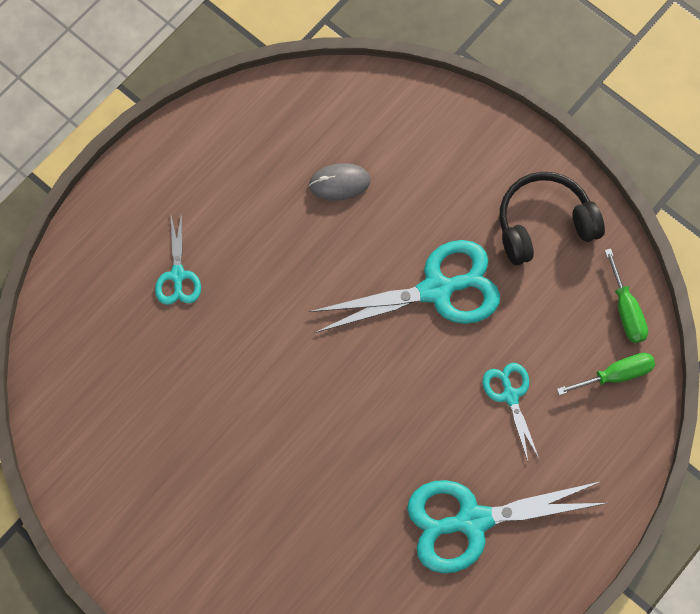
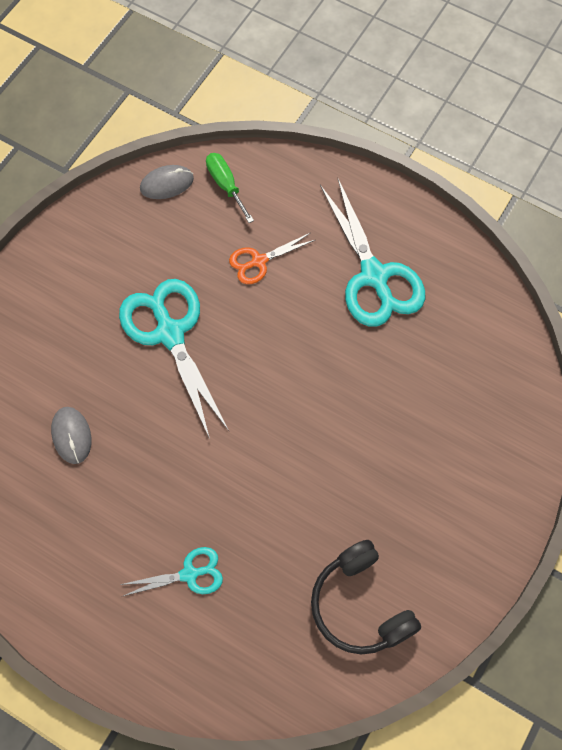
camera: 100 degrees left, 5 degrees down
turquoise scissors [482,363,539,460] -> orange scissors [229,233,315,284]
black headphones [499,172,605,265] -> black headphones moved to [311,540,421,655]
green screwdriver [605,248,648,343] -> grey mouse [140,165,194,199]

